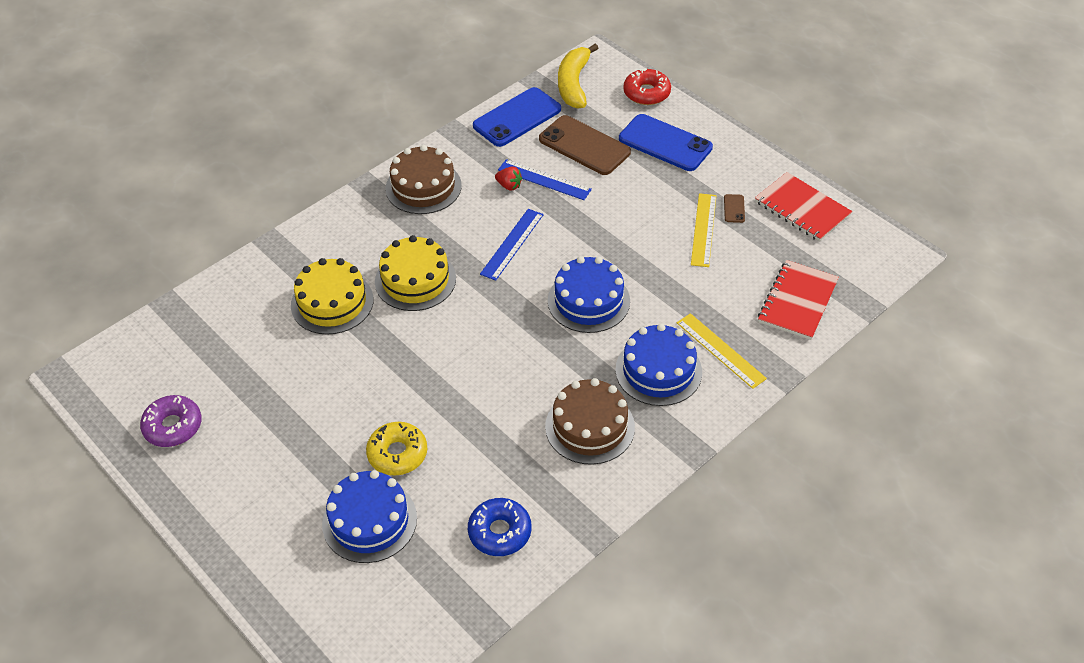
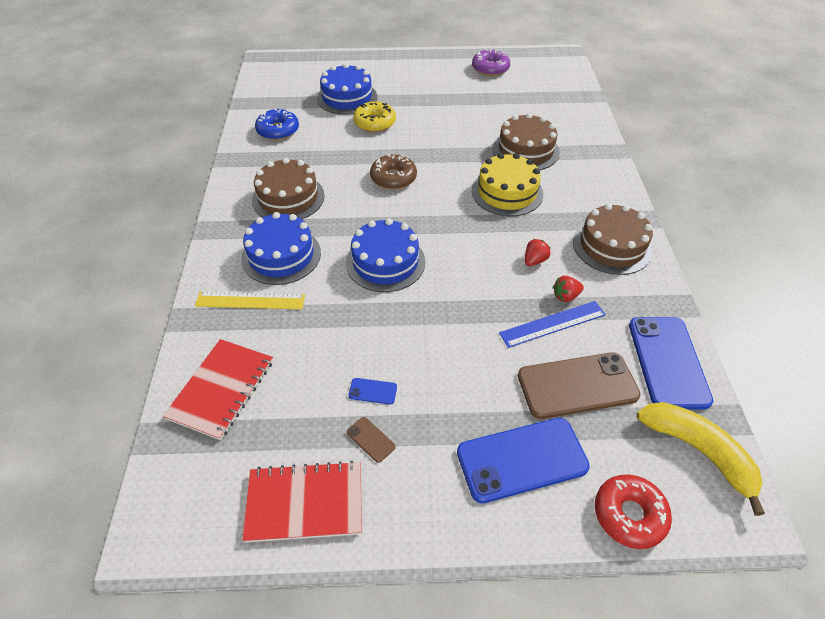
camera: 130 degrees right, 0 degrees up
yellow cake [291,258,373,335] -> brown cake [493,113,560,170]
blue ruler [480,209,544,281] -> none
yellow ruler [691,193,716,267] -> blue phone [348,378,397,405]
red notebook [758,260,839,340] -> red notebook turned 45 degrees clockwise [163,339,273,440]
none -> brown donut [370,154,417,190]
none -> red strawberry [525,239,551,266]

